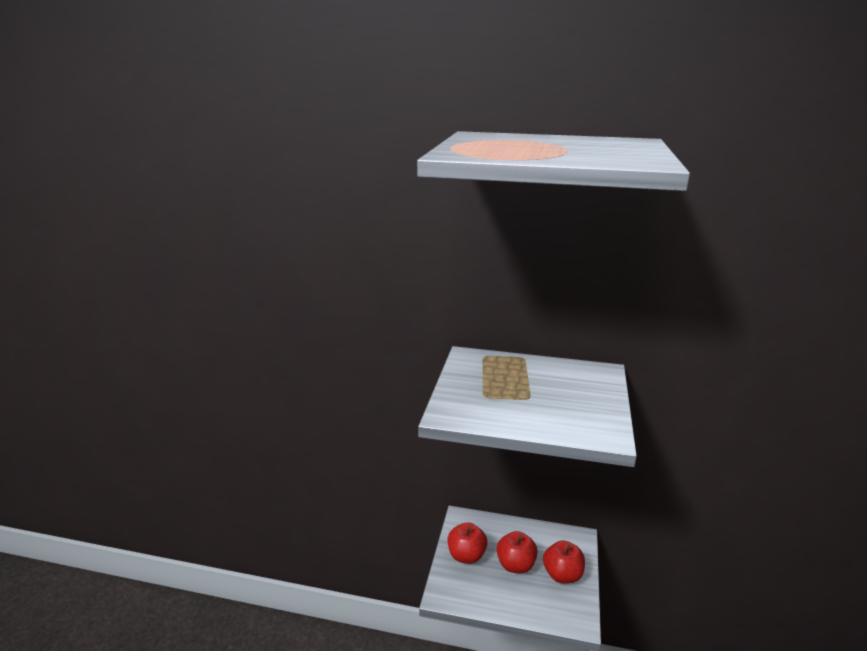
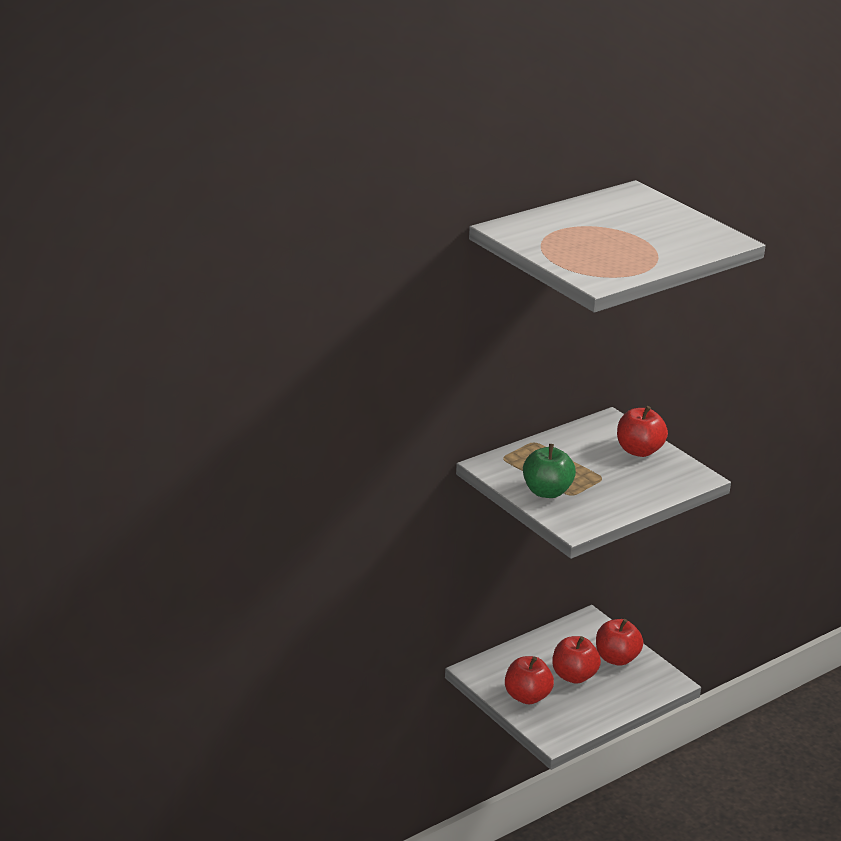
camera: 50 degrees left, 5 degrees up
none -> green apple [523,444,576,498]
none -> red apple [617,406,668,457]

